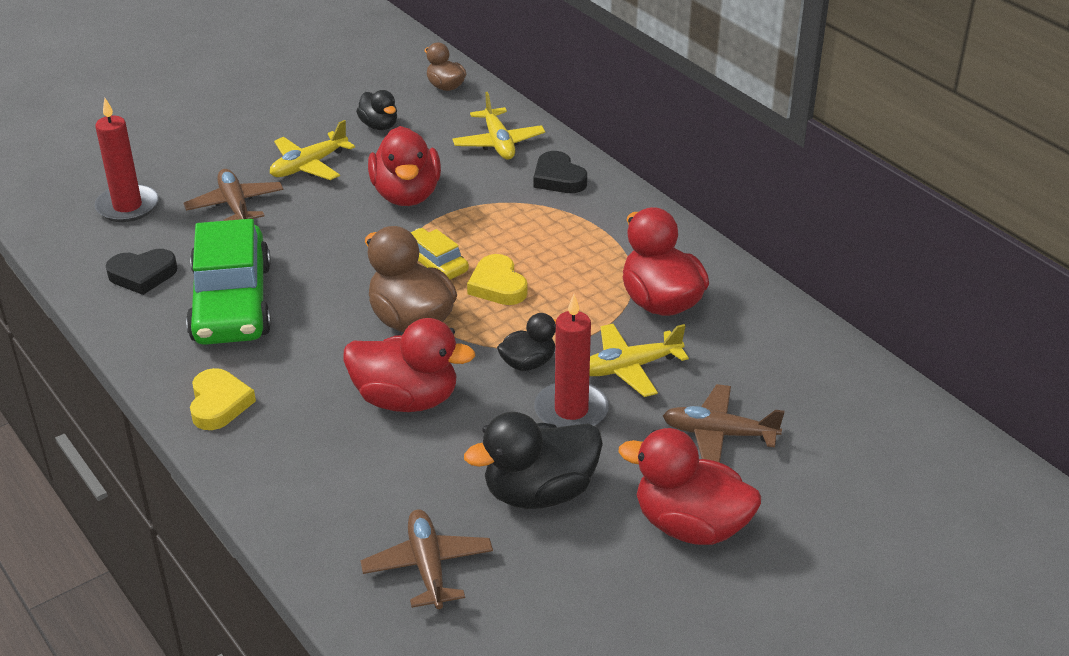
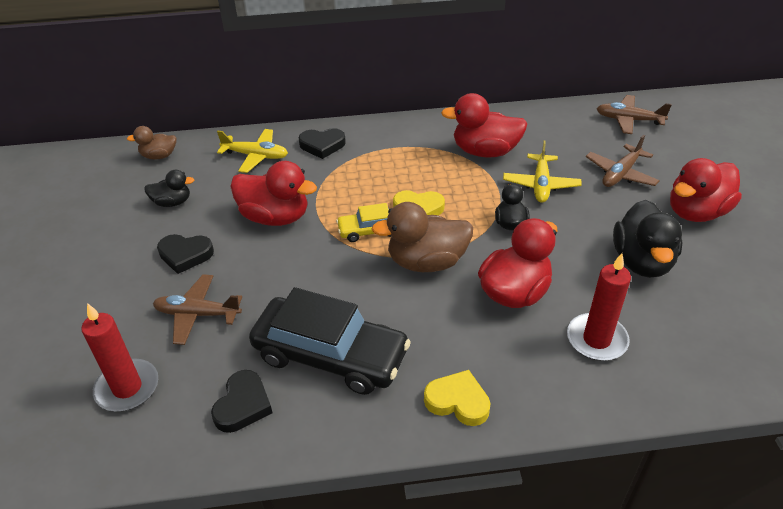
camera: 60 degrees left, 5 degrees up
green car [186,219,271,345] -> black car [249,287,411,395]
yellow plane [270,120,355,180] -> black heart [157,234,214,274]
brown plane [360,509,493,609] -> brown plane moved to [597,95,672,134]
red candle [534,294,609,427] -> red candle moved to [567,253,631,361]

